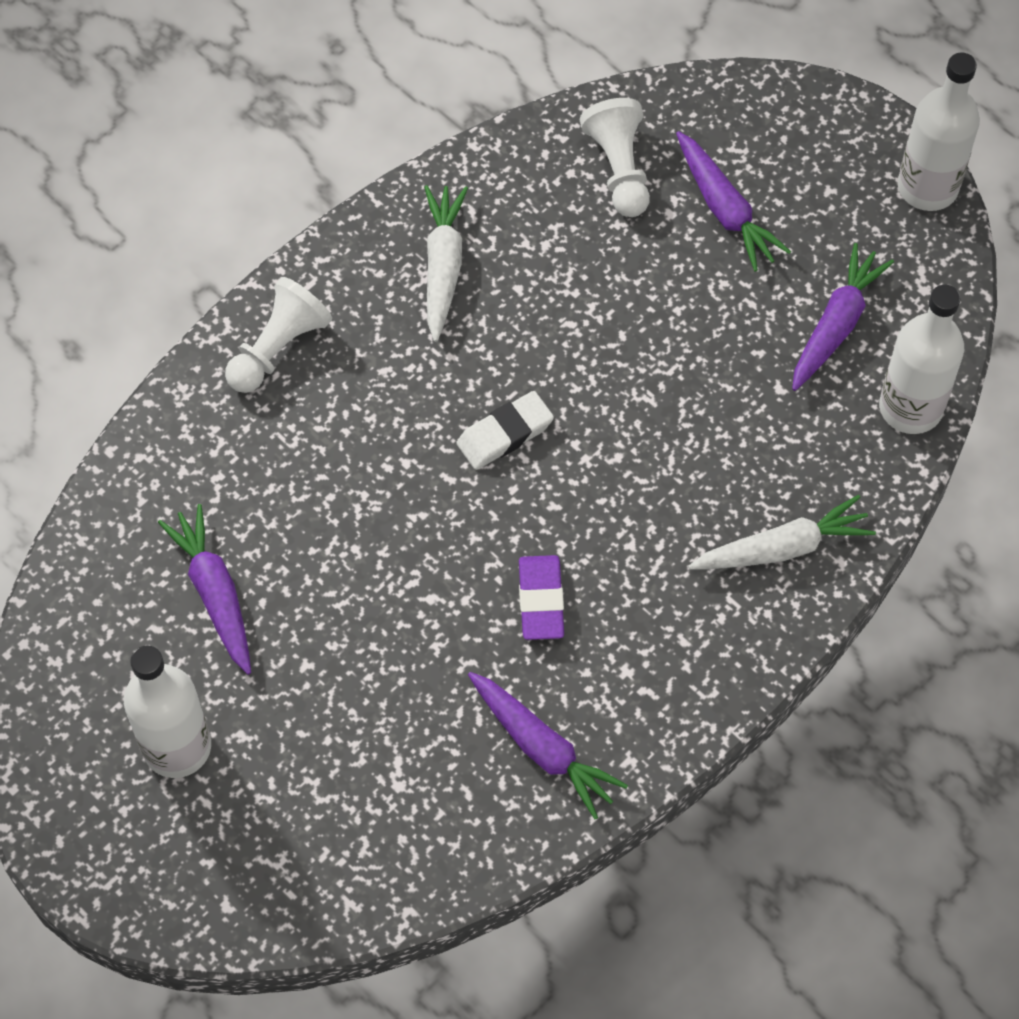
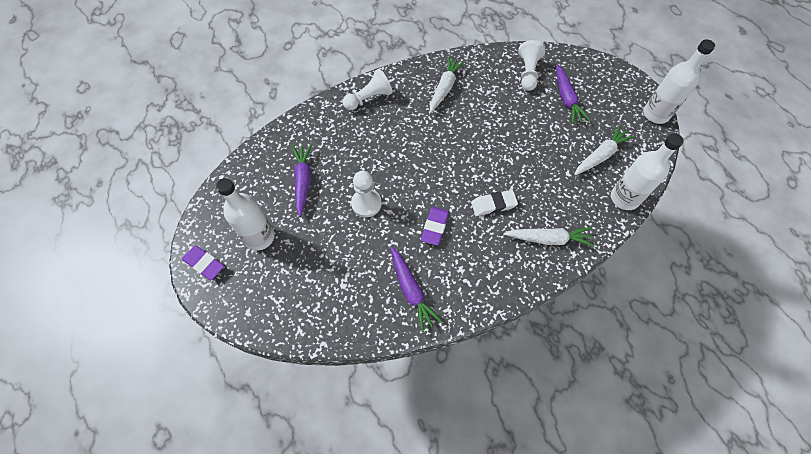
camera: 20 degrees right, 0 degrees up
white eraser [456,391,554,470] -> white eraser moved to [471,190,518,216]
purple carrot [792,243,894,391] -> white carrot [574,125,635,175]
none -> purple eraser [182,245,224,280]
none -> white pawn [351,171,382,217]

